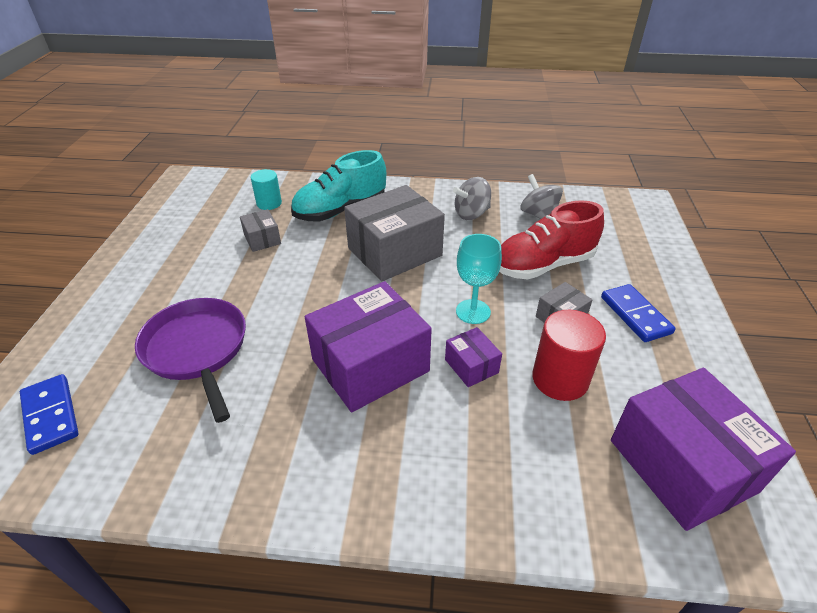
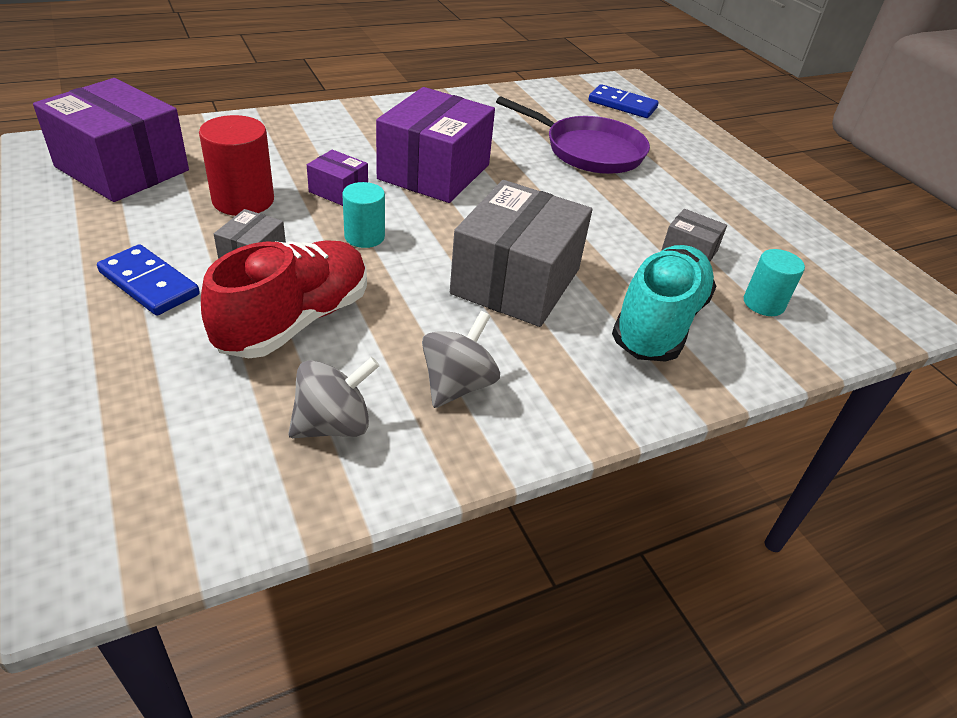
camera: 145 degrees right, 0 degrees up
turquoise goblet [456,234,502,324] -> turquoise cylinder [342,182,385,248]
grey spinning top [521,174,563,219] -> grey spinning top turned 60 degrees counterclockwise [288,357,380,438]

